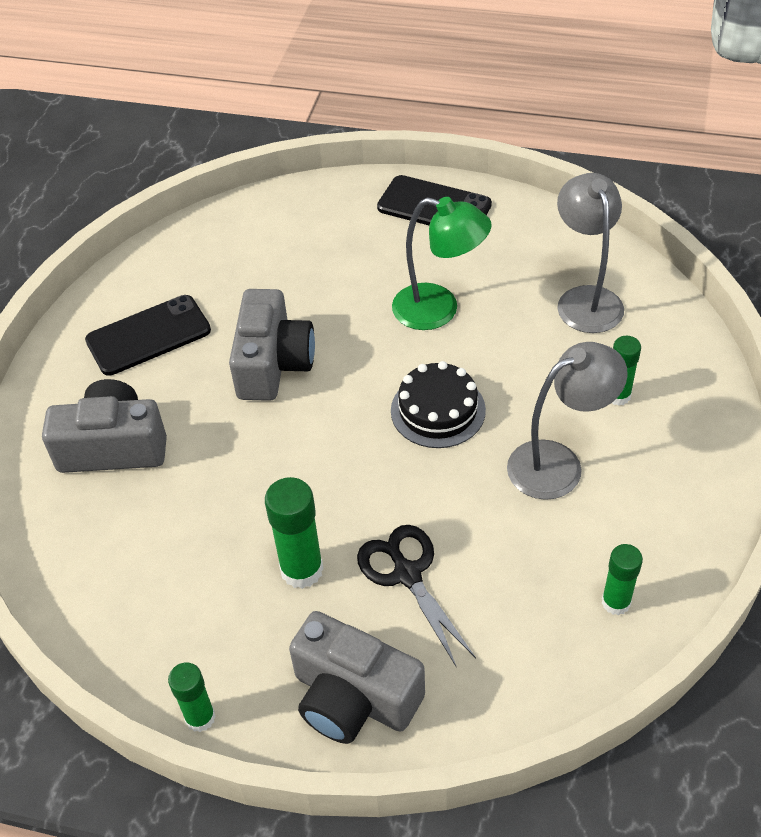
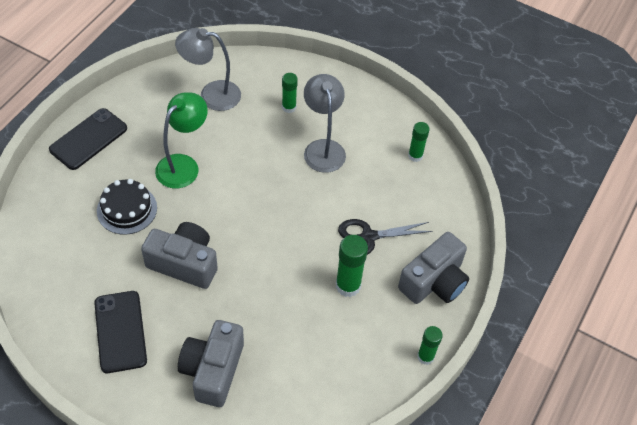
camera: 80 degrees left, 5 degrees up
black cake [391,361,486,448] -> black cake moved to [97,179,157,235]

